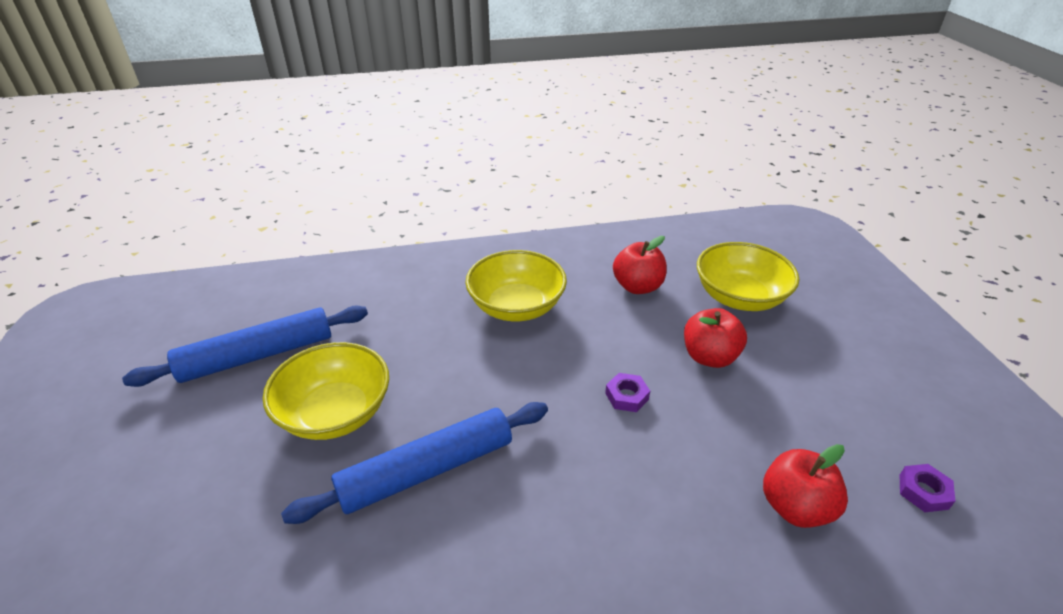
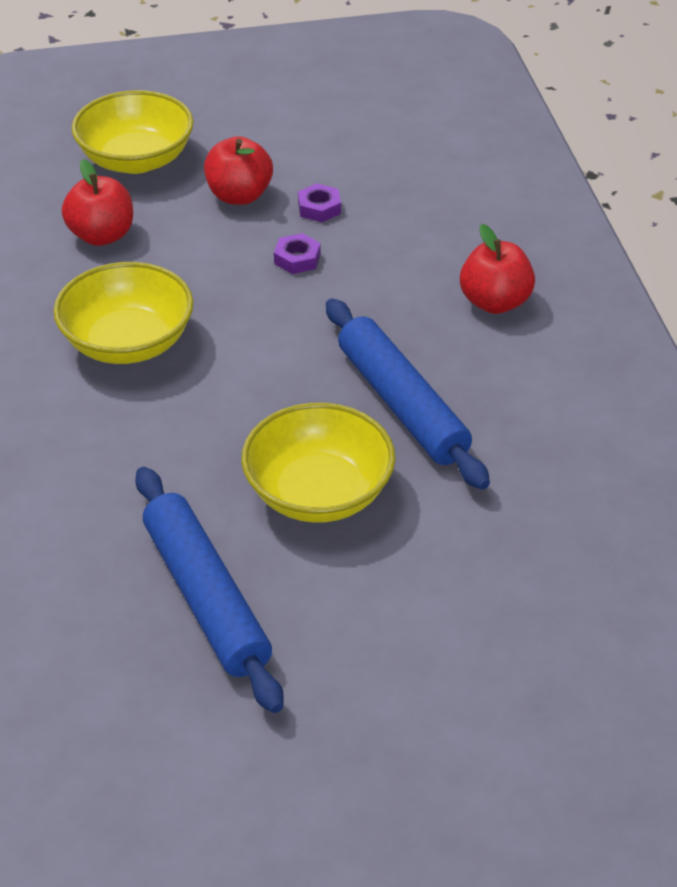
camera: 90 degrees left, 5 degrees up
red apple [763,444,848,528] -> red apple moved to [460,224,535,314]
purple nut [900,464,955,512] -> purple nut moved to [298,183,341,222]

